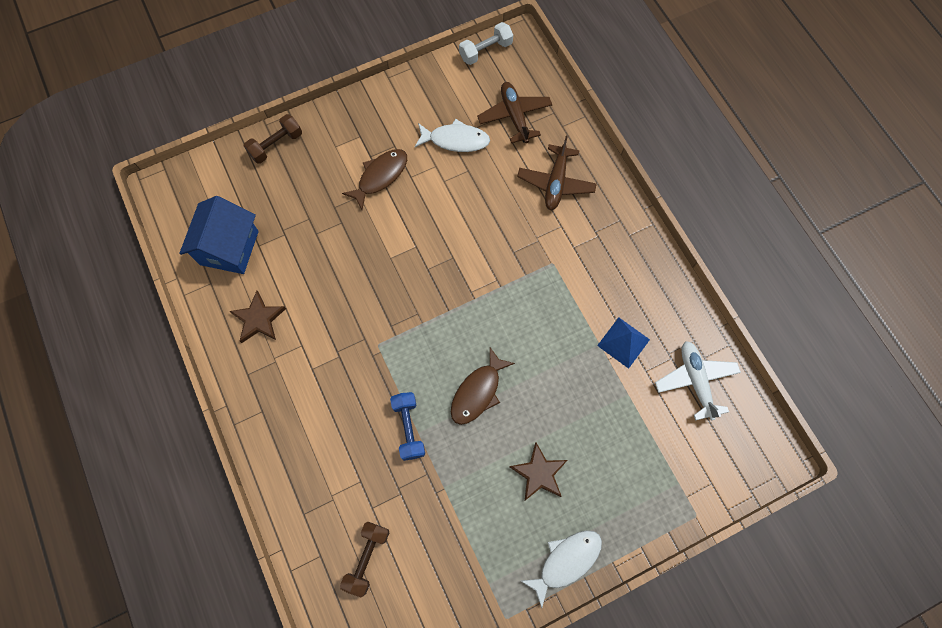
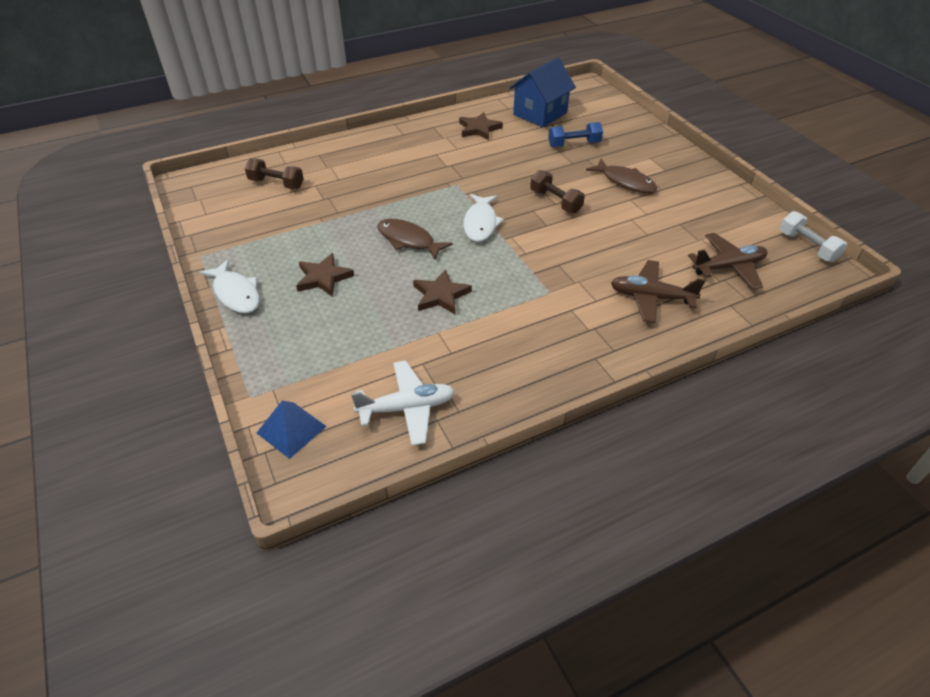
camera: 90 degrees right, 25 degrees down
blue house [179,196,259,274] -> blue house turned 60 degrees counterclockwise [509,58,576,127]
brown dumbbell [244,114,302,164] -> brown dumbbell moved to [530,170,585,213]
blue dumbbell [390,392,425,461] -> blue dumbbell moved to [548,122,603,147]
white fish [415,119,490,152] -> white fish moved to [463,194,504,242]
blue pyramid [597,317,650,369] -> blue pyramid moved to [257,400,327,459]
none -> brown star [413,269,472,315]

